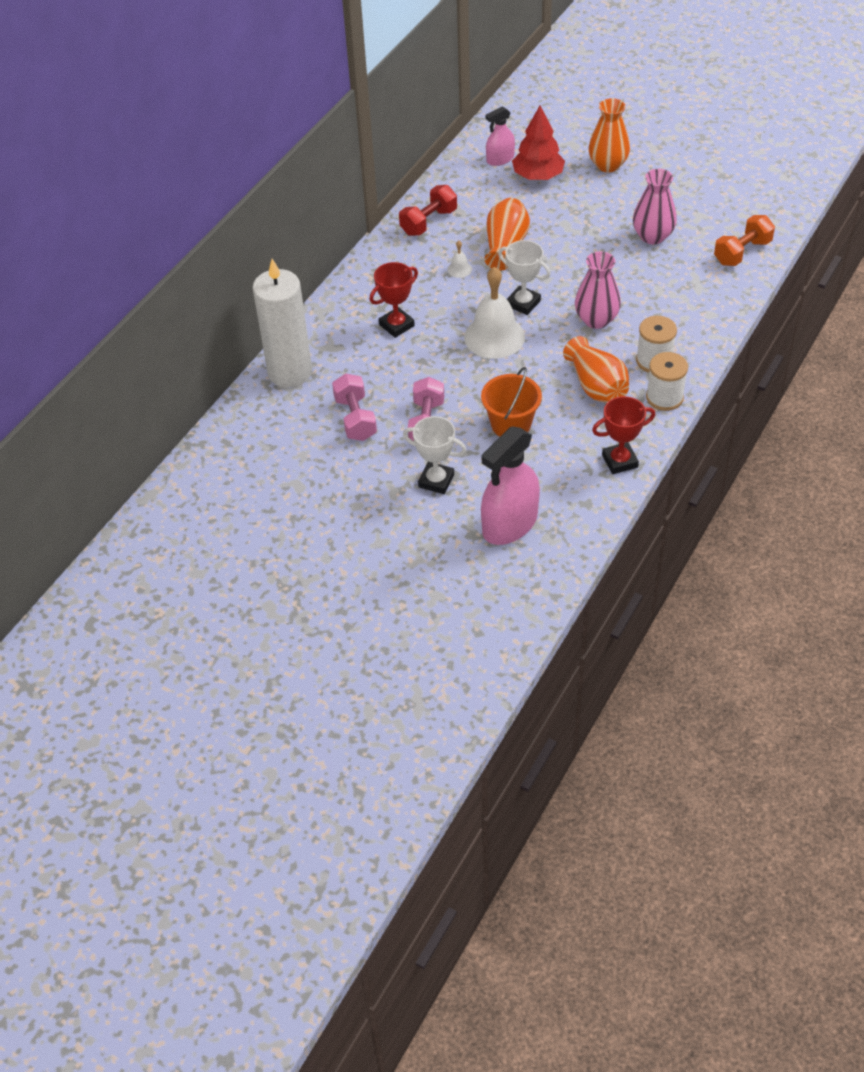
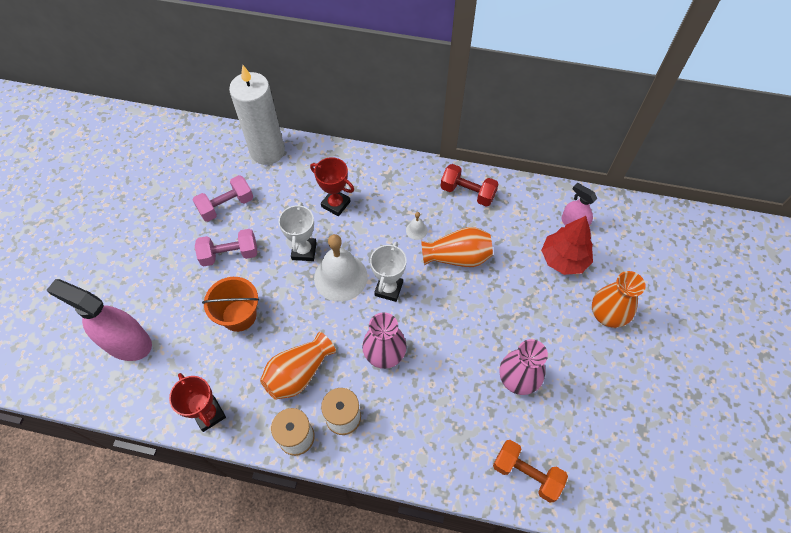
camera: 70 degrees right, 10 degrees up
white trophy [403,416,467,494] -> white trophy moved to [279,202,317,261]

